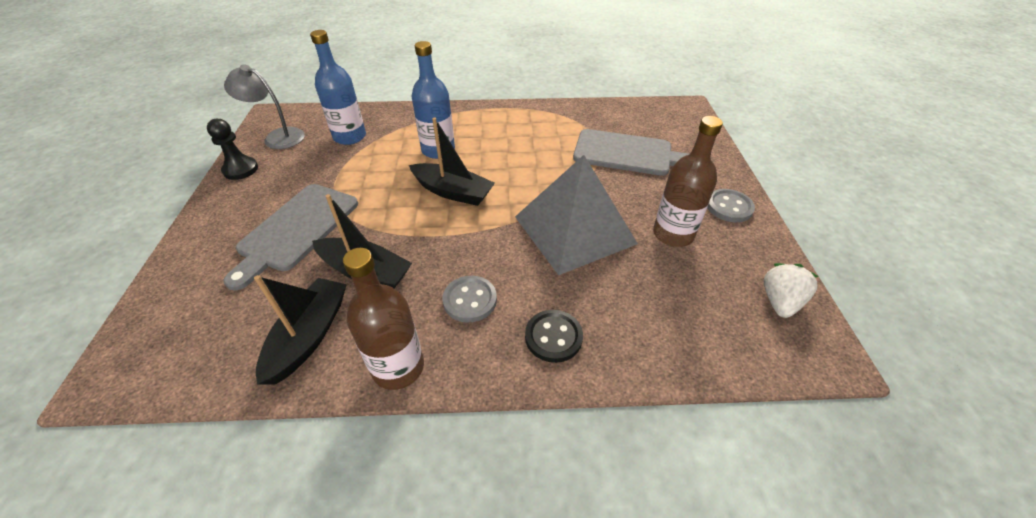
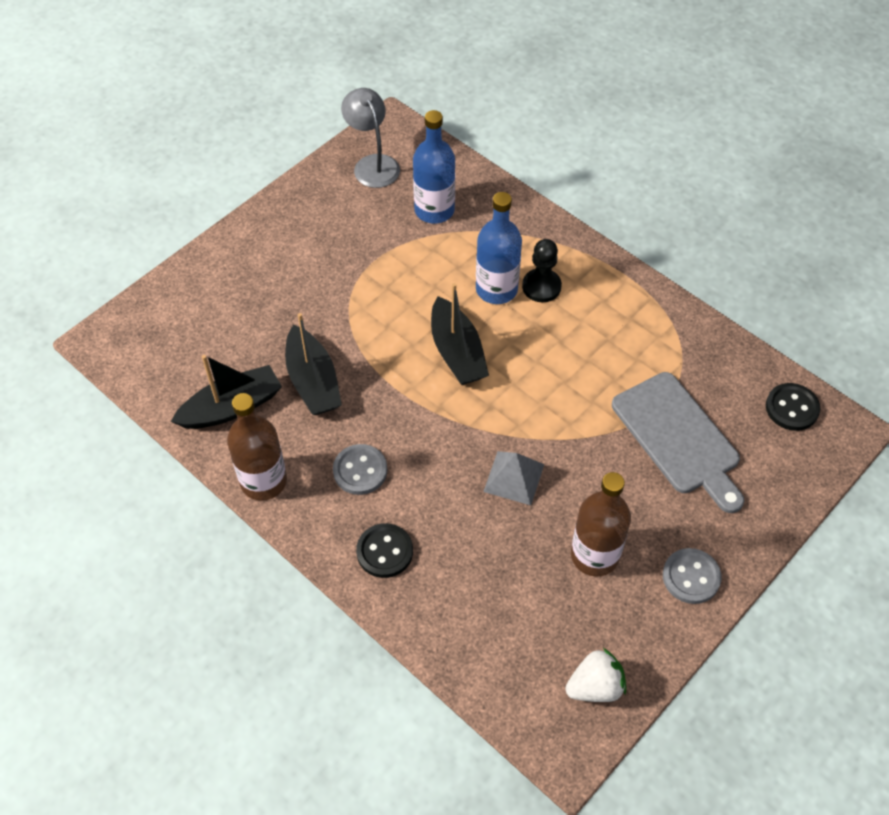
camera: 45 degrees right, 10 degrees up
black pawn [207,119,258,180] -> black pawn moved to [522,239,562,302]
grey cutting board [223,184,358,290] -> none
grey pyramid [515,155,638,275] -> grey pyramid [483,451,544,505], size x0.47
none -> black button [766,383,820,431]

